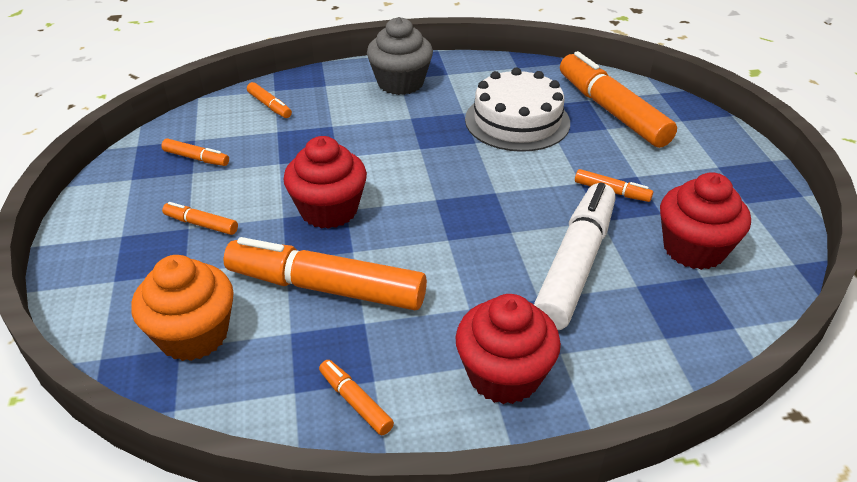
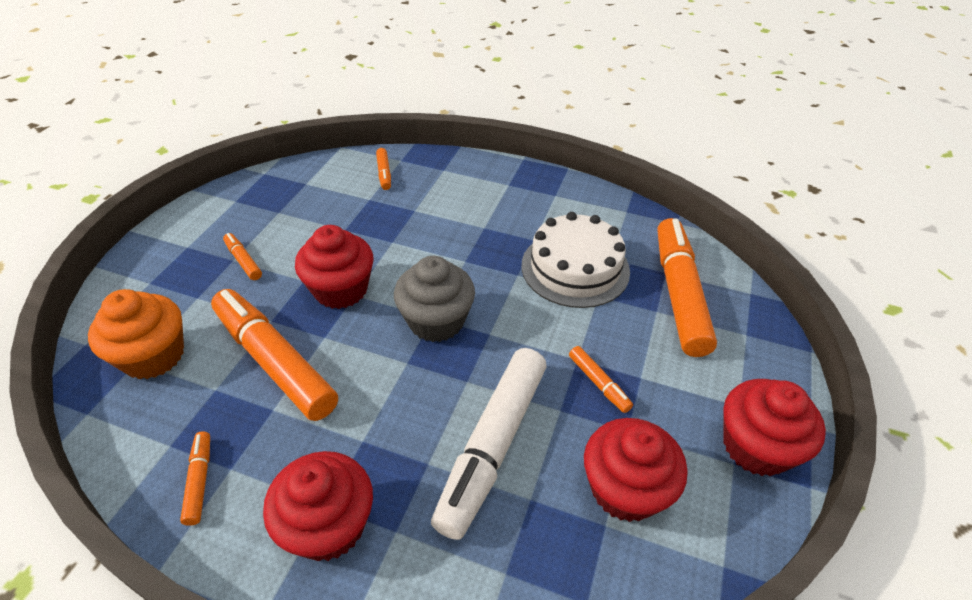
camera: 30 degrees right, 5 degrees up
orange marker [161,139,229,166] -> none
grey cupcake [367,17,433,95] -> grey cupcake moved to [394,256,475,342]
white marker [534,182,616,330] -> white marker turned 150 degrees clockwise [431,348,547,540]
none -> red cupcake [723,379,826,476]

